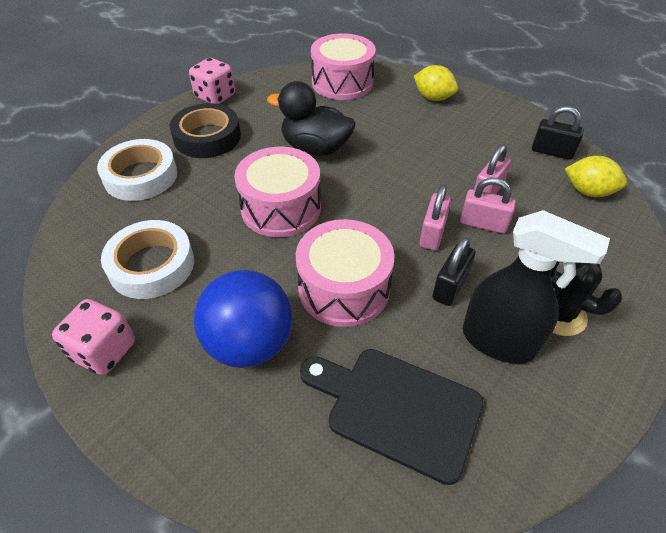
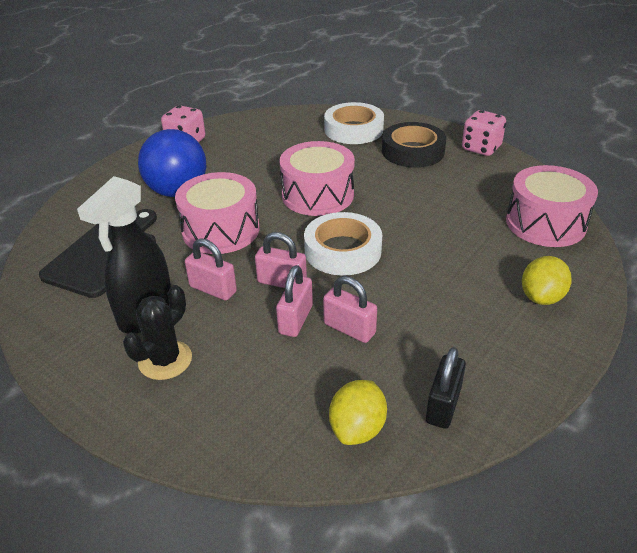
camera: 90 degrees right, 10 degrees down
white tape [101,220,194,299] -> white tape moved to [304,212,382,276]
black duck [267,81,355,156] -> none
black padlock [432,237,475,306] -> pink padlock [185,238,237,301]

